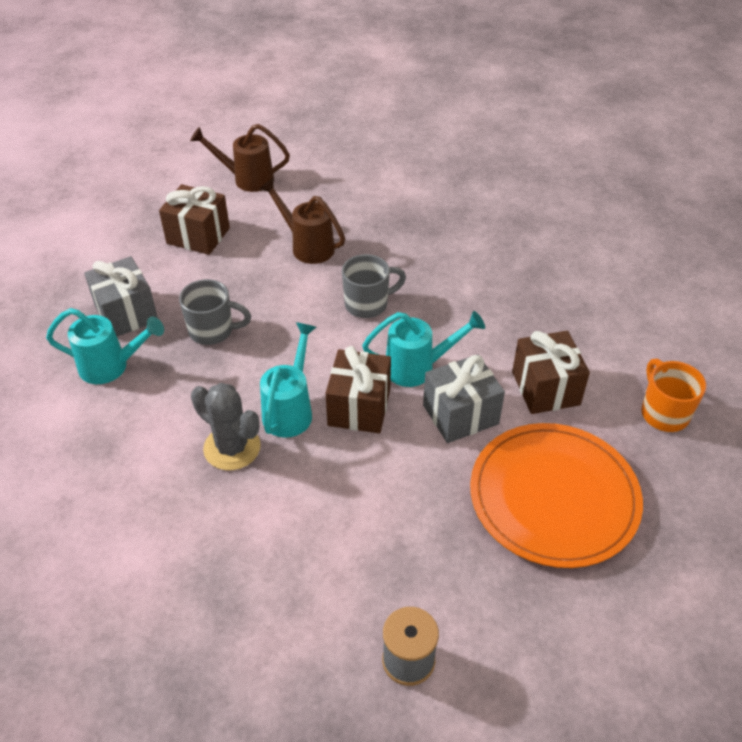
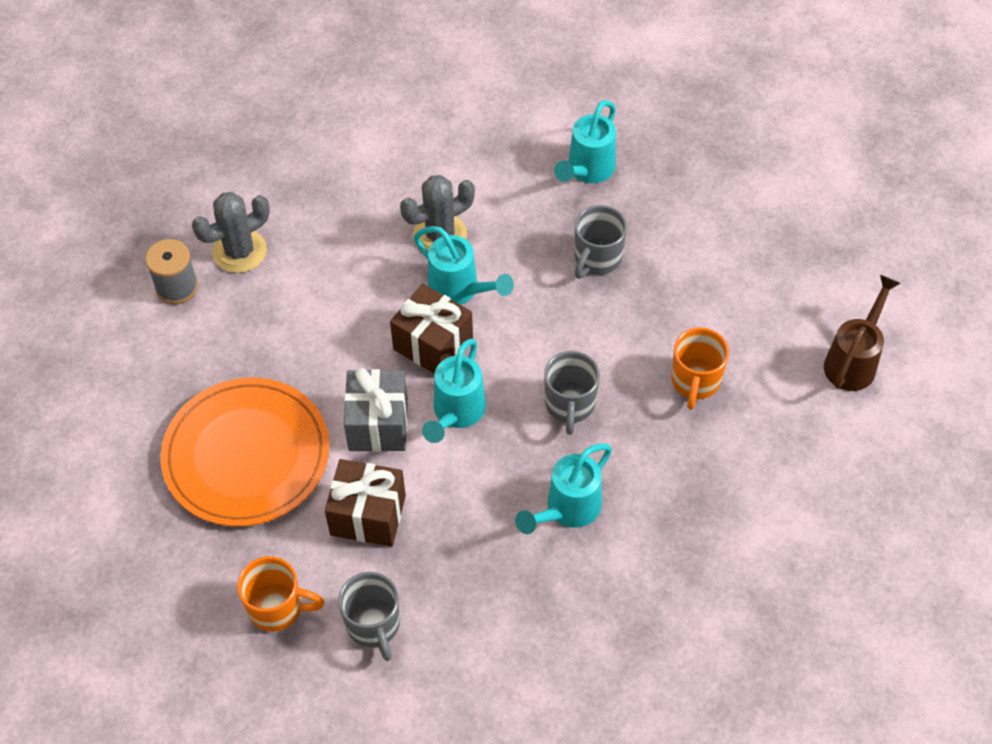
camera: 115 degrees right, 10 degrees up
grey gift [84,256,158,337] -> none
brown gift [159,184,230,255] -> none
brown watering can [259,178,345,264] -> orange mug [671,327,729,410]
none -> grey cactus [192,192,270,273]
none -> grey mug [338,572,400,661]
none -> turquoise watering can [515,444,612,534]

